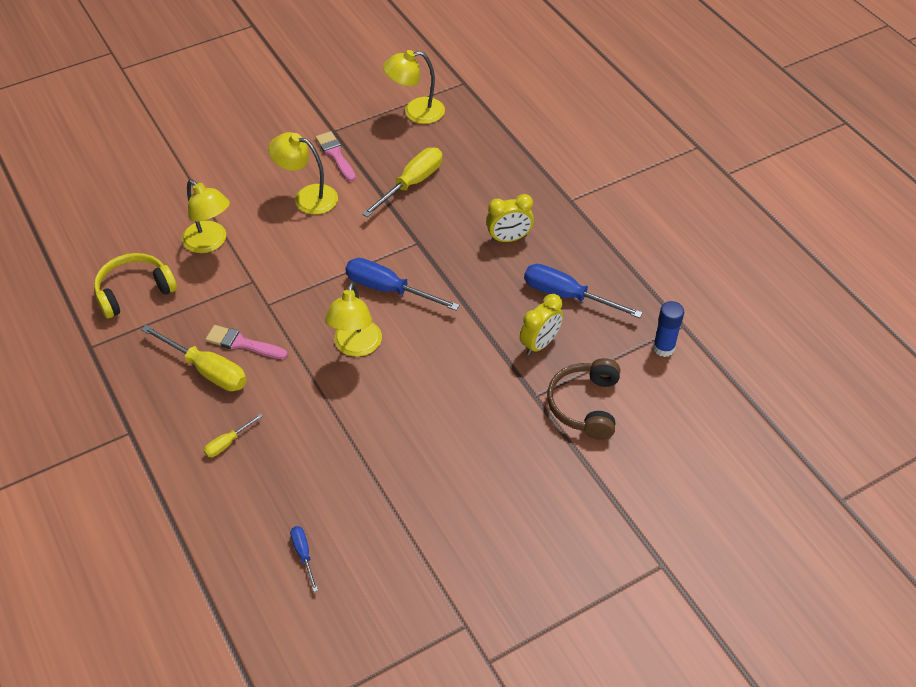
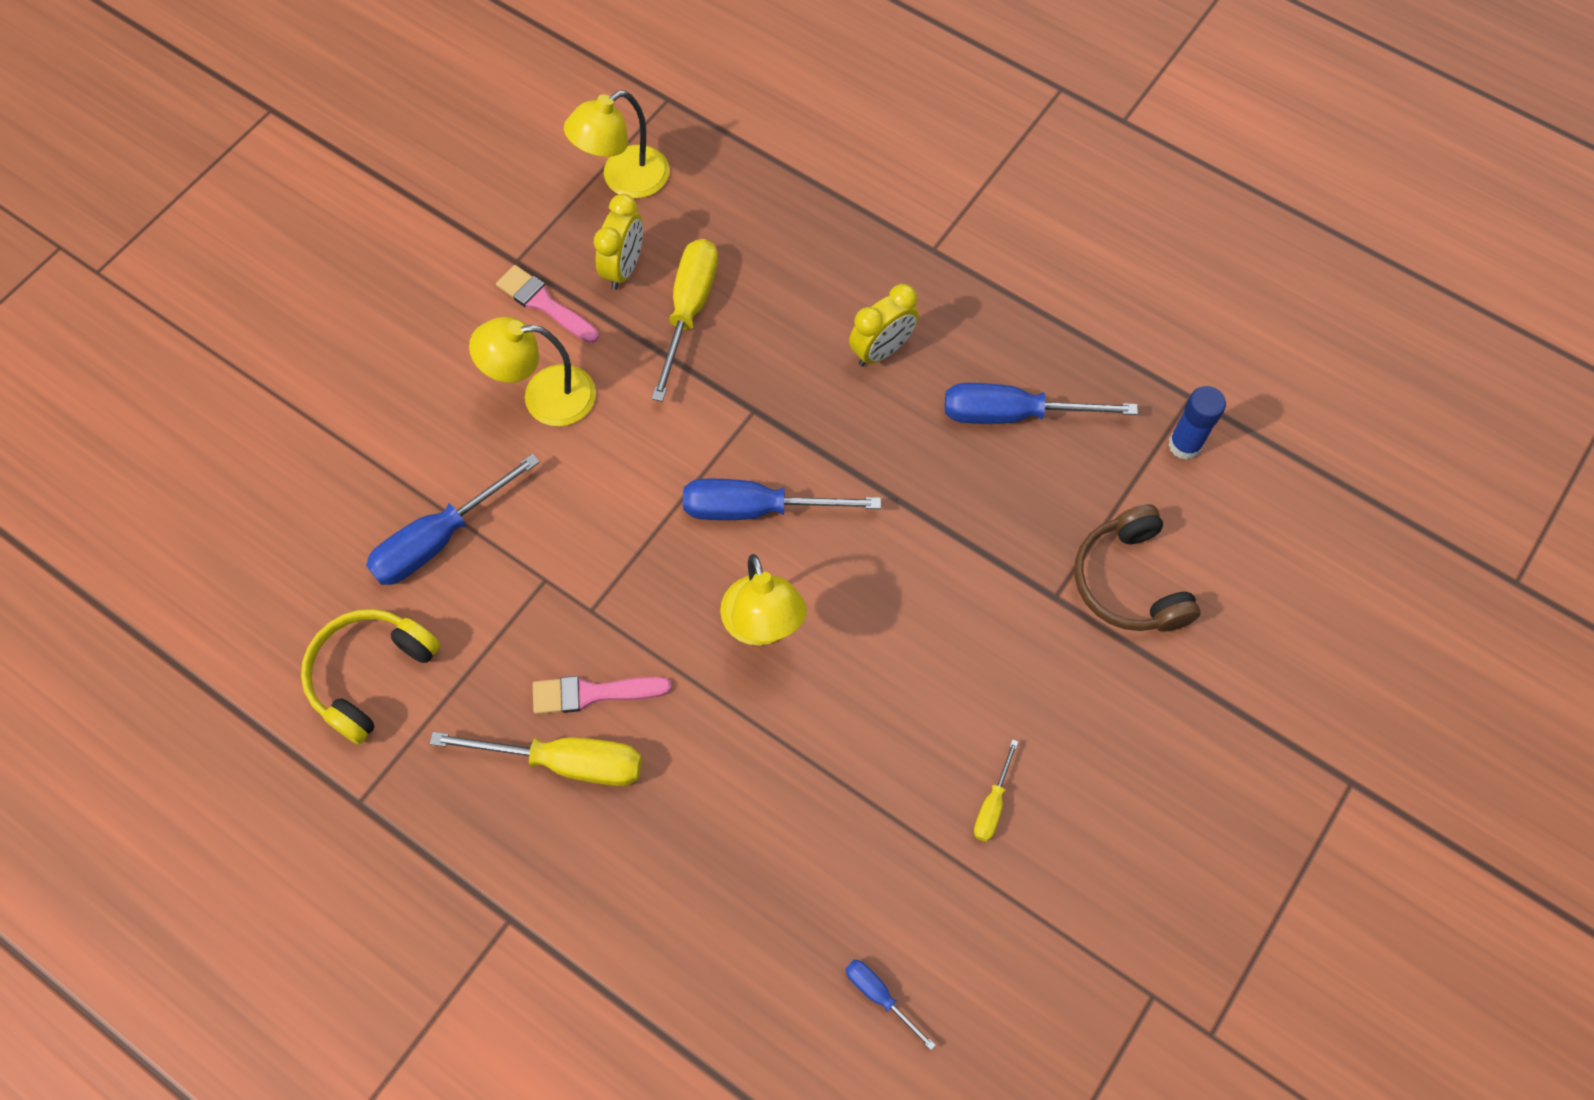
camera: 25 degrees left, 15 degrees up
yellow lamp [182,179,230,253] -> blue screwdriver [366,454,540,585]
yellow screwdriver [204,414,263,457] -> yellow screwdriver moved to [974,739,1018,842]
yellow clock [520,294,563,355] -> yellow clock moved to [594,194,643,290]

